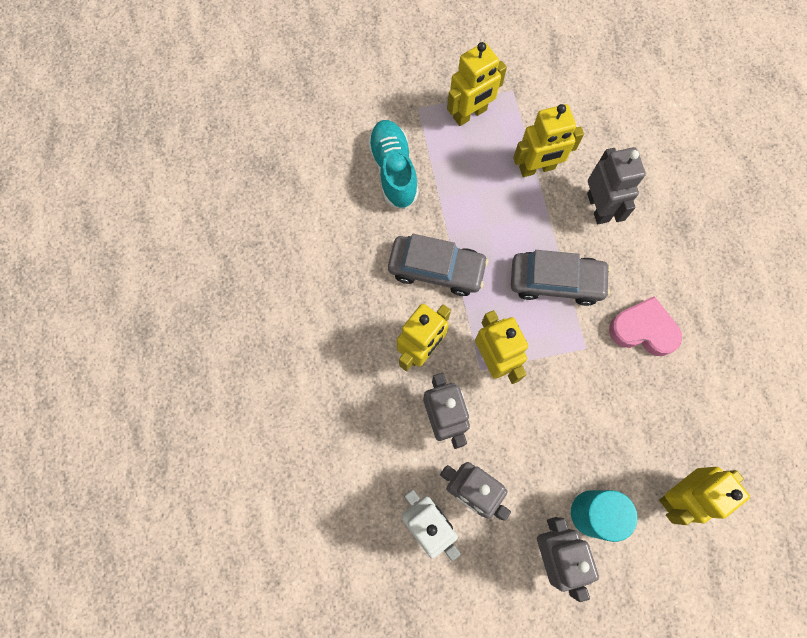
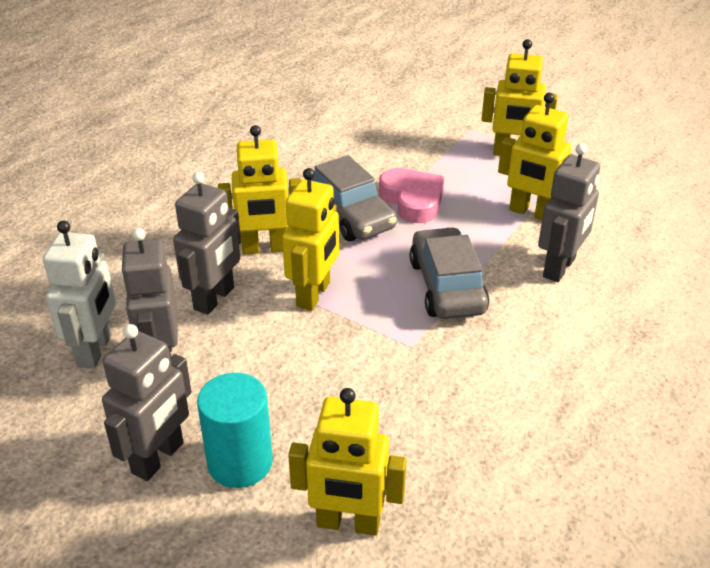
camera: 45 degrees right, 35 degrees down
turquoise shoe [367,120,419,209] -> none
grey car [511,250,611,306] -> grey car turned 150 degrees counterclockwise [410,227,489,319]
pink heart [609,296,682,356] -> pink heart moved to [379,168,444,223]

